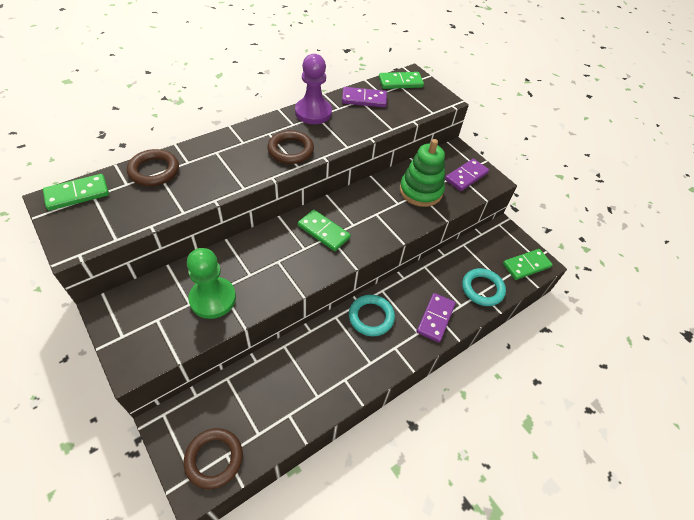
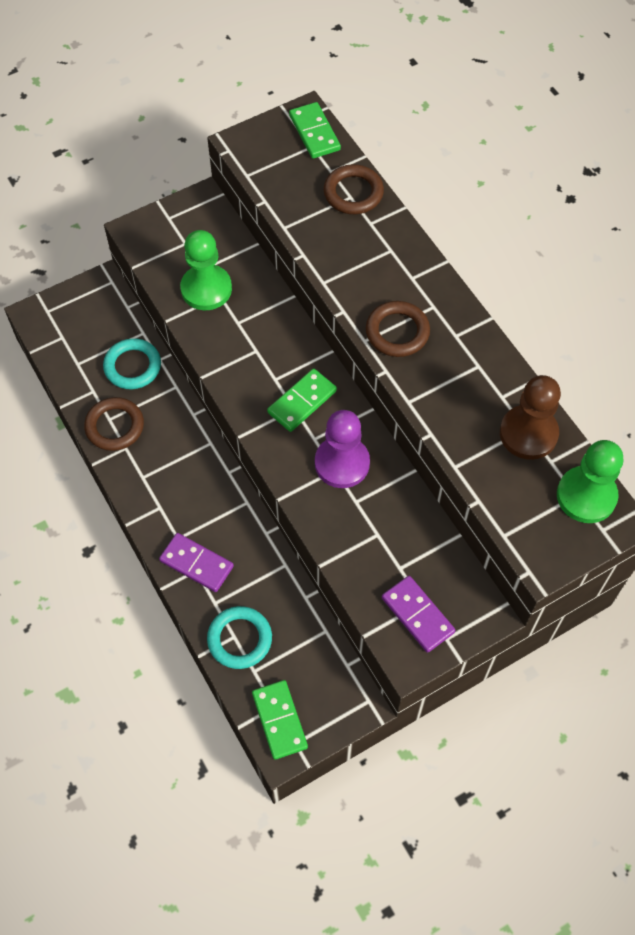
camera: 100 degrees right, 10 degrees up
brown ring [184,428,243,489] -> brown ring moved to [84,397,144,451]
purple pawn [295,54,332,124] -> purple pawn moved to [315,410,370,488]
purple domino [342,87,387,107] -> brown pawn [500,375,561,460]
turquoise ring [349,295,395,336] -> turquoise ring moved to [103,338,161,389]
green domino [379,72,424,89] -> green pawn [557,440,624,523]
green stacking toy [400,139,445,207] -> none

